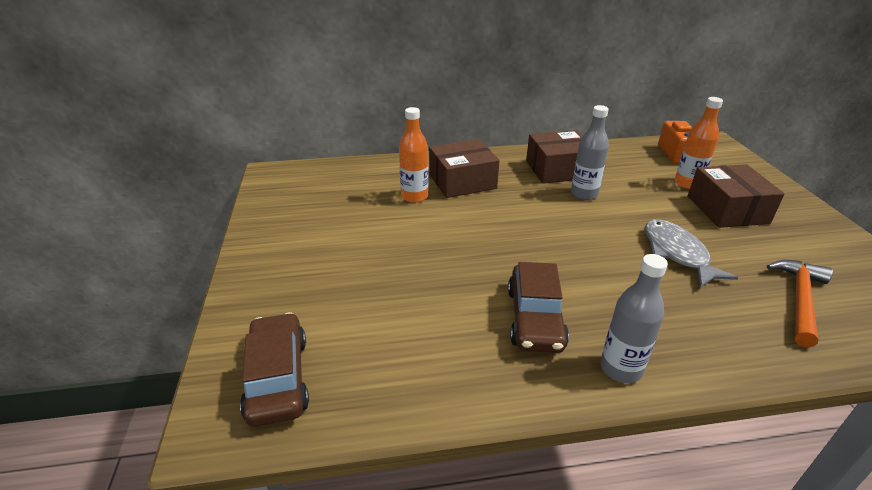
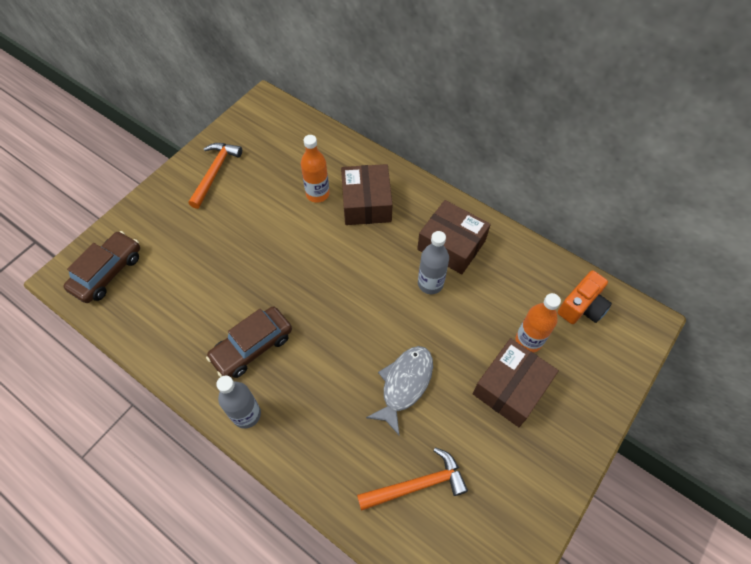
camera: 45 degrees right, 25 degrees up
brown box [429,139,500,198] -> brown box turned 60 degrees clockwise [341,164,393,225]
none -> orange hammer [188,143,242,209]

